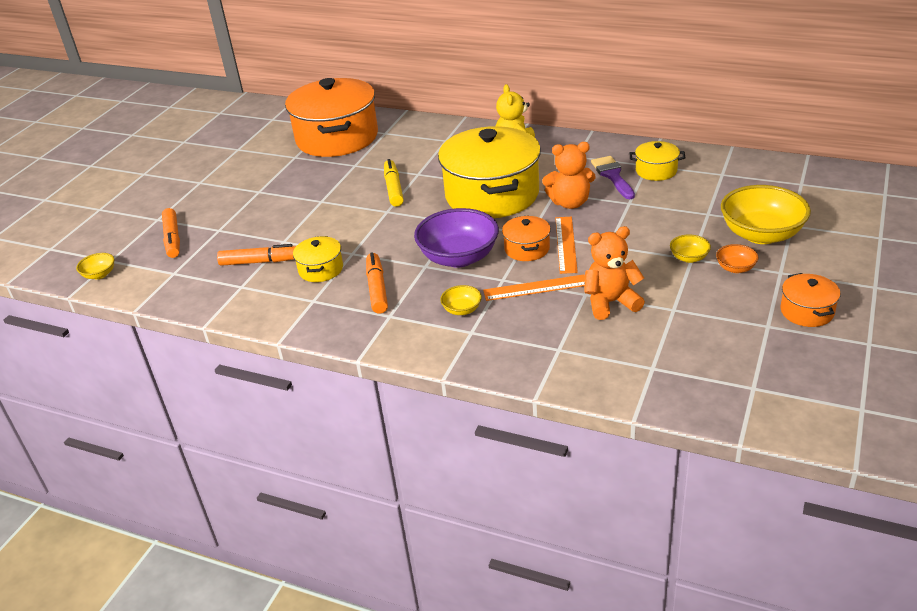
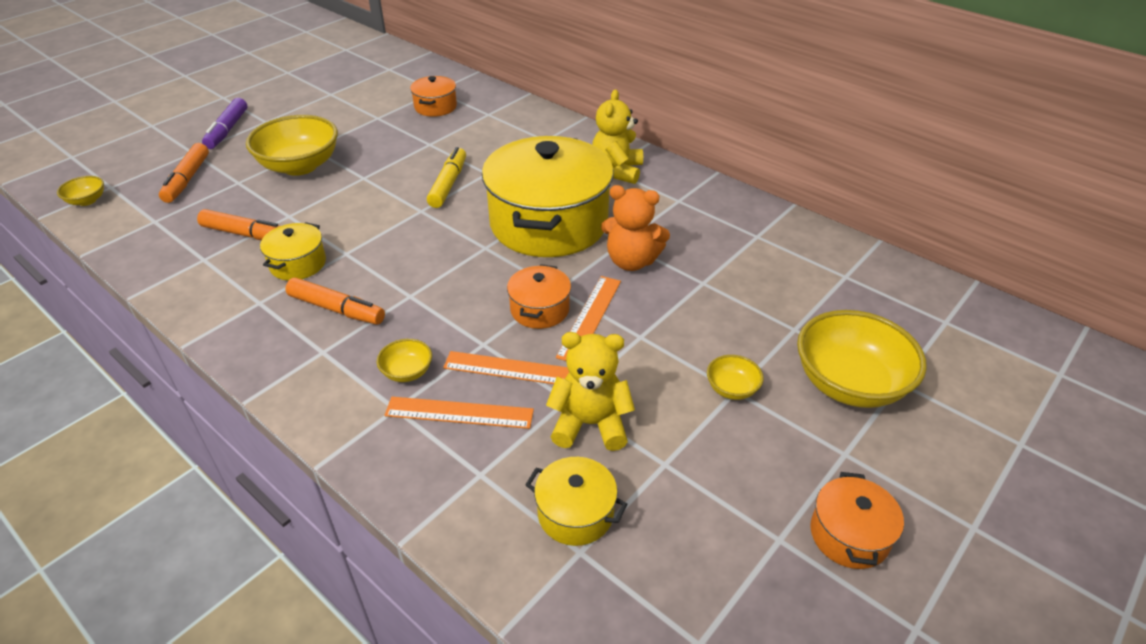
camera: 15 degrees right, 5 degrees up
orange pot [285,78,378,157] -> orange pot [410,76,457,117], size x0.44
orange marker [366,252,388,314] -> orange marker turned 105 degrees clockwise [285,278,385,325]
purple bowl [414,208,499,268] -> none
orange teddy bear [584,226,645,320] -> yellow teddy bear [546,332,635,451]
purple brush [591,156,635,199] -> none
yellow pot [630,141,685,181] -> yellow pot moved to [525,457,628,546]
orange bowl [716,244,758,273] -> none
none -> purple marker [202,98,247,149]
none -> yellow bowl [246,115,338,176]
none -> orange ruler [384,397,534,429]

